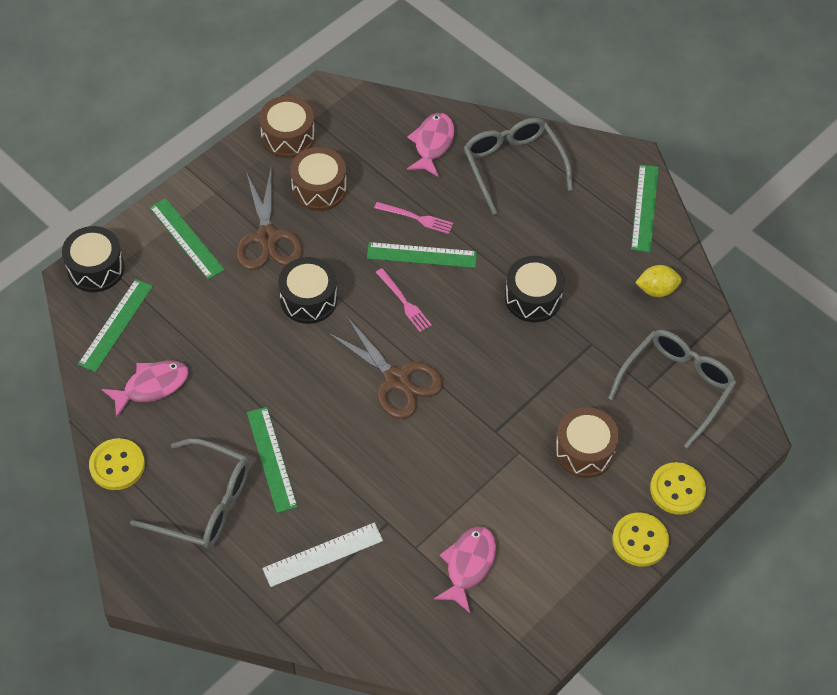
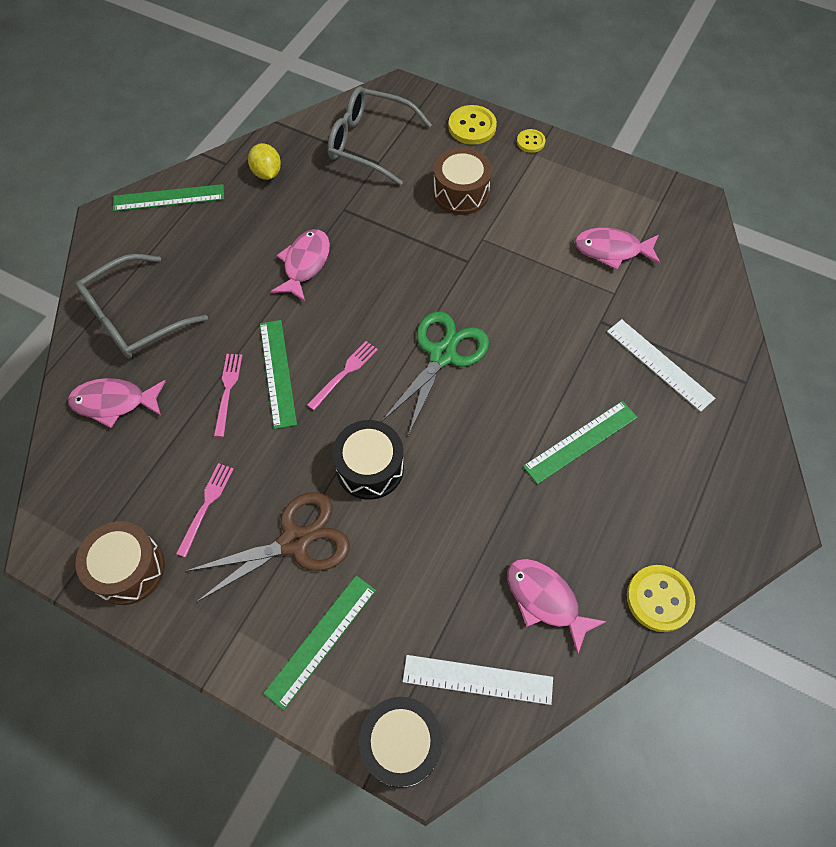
camera: 105 degrees left, 5 degrees up
green ruler [78,279,153,372] -> white ruler [403,655,553,705]
grey glasses [130,439,249,549] -> none
brown drum [290,147,347,211] -> pink fork [176,463,234,557]
brown scissors [326,315,443,419] -> green scissors [381,312,489,436]
black drum [505,256,565,322] -> pink fish [271,229,330,302]
yellow button [612,513,669,566] -> yellow button [517,129,545,153], size x0.58

